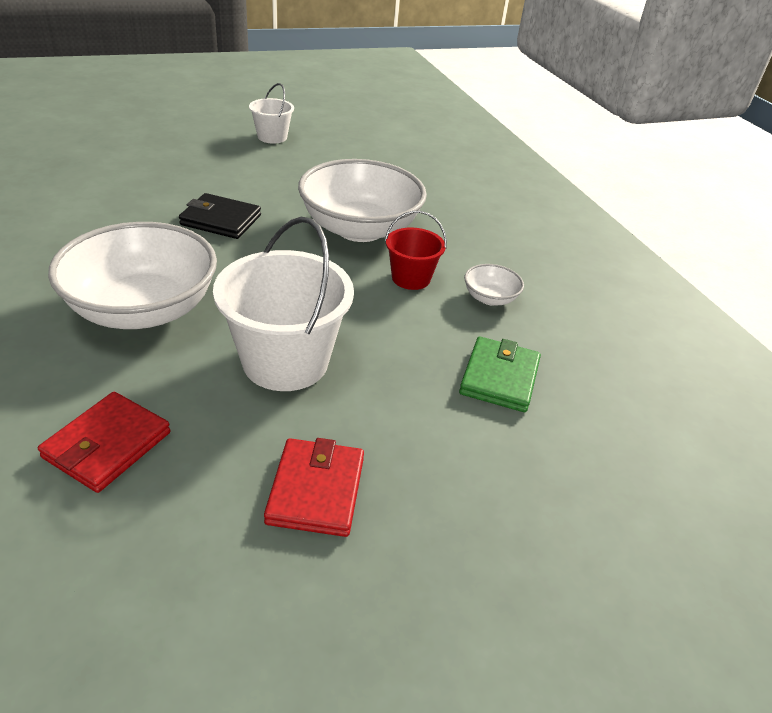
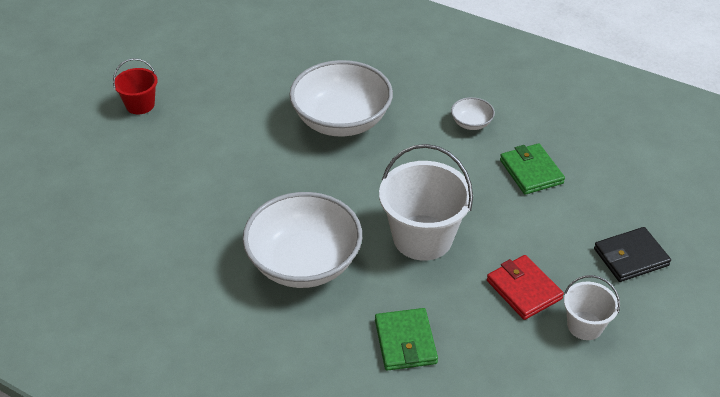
camera: 35 degrees left, 5 degrees up
red wallet [38,392,171,493] -> green wallet [375,308,438,371]
black wallet [179,193,261,239] -> black wallet moved to [594,227,671,282]
white bucket [249,83,294,144] -> white bucket moved to [564,275,620,340]
red bucket [385,211,447,290] -> red bucket moved to [113,58,158,114]

